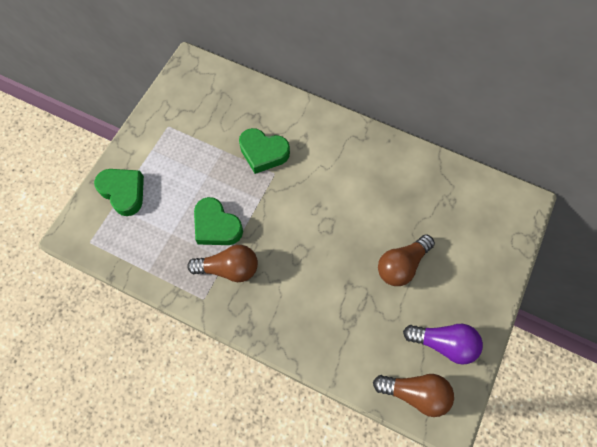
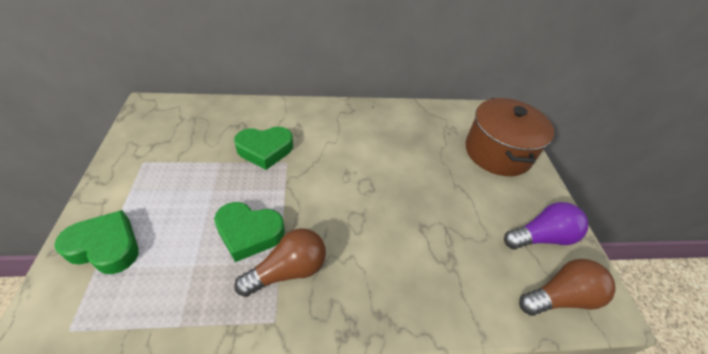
camera: 35 degrees left, 20 degrees down
brown light bulb [378,235,435,286] -> none
none -> brown pot [465,98,554,176]

